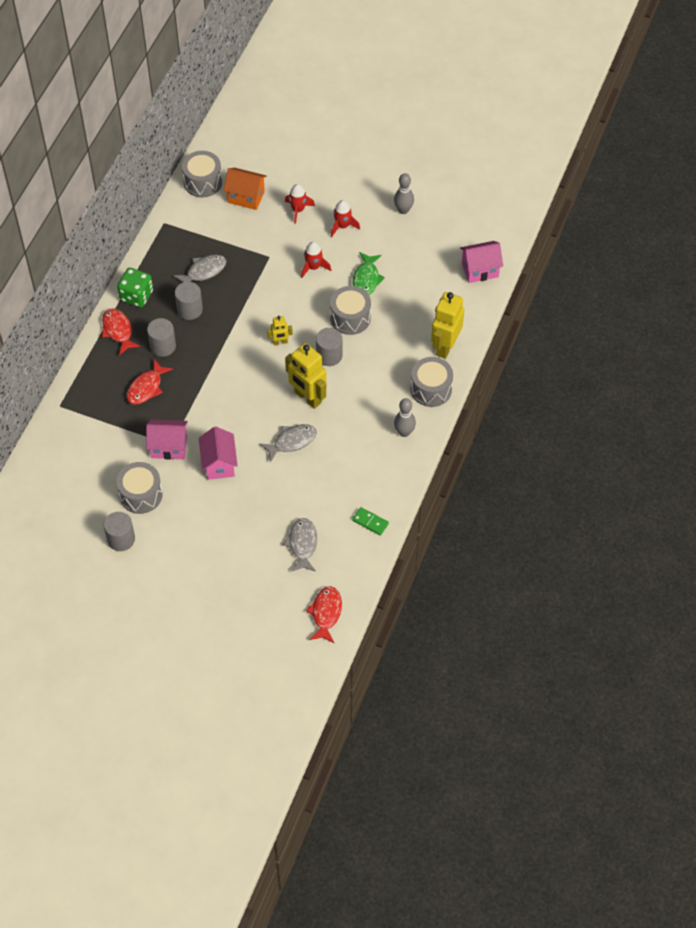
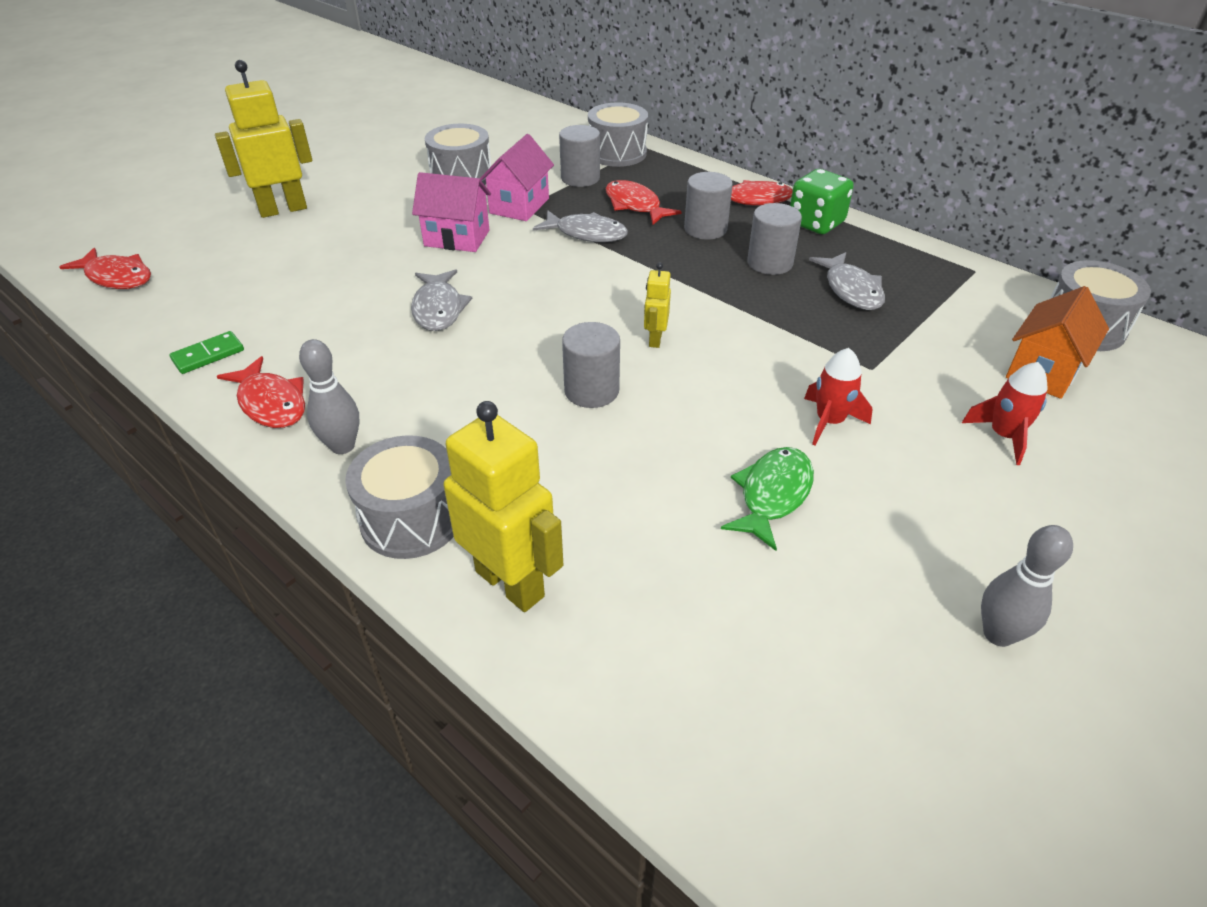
camera: 110 degrees right, 15 degrees down
grey cylinder [104,512,135,551] -> grey cylinder moved to [559,125,600,187]
grey fish [283,518,317,572] -> grey fish moved to [533,210,628,242]
yellow robot [285,343,326,409] -> yellow robot moved to [215,60,312,218]
grey drum [330,286,371,335] -> grey drum moved to [588,102,648,167]
red rocket [331,200,360,237] -> none
green fish [353,252,385,295] -> green fish turned 90 degrees clockwise [721,447,814,551]
pink house [460,241,503,283] -> none
none -> red fish [217,356,305,428]

